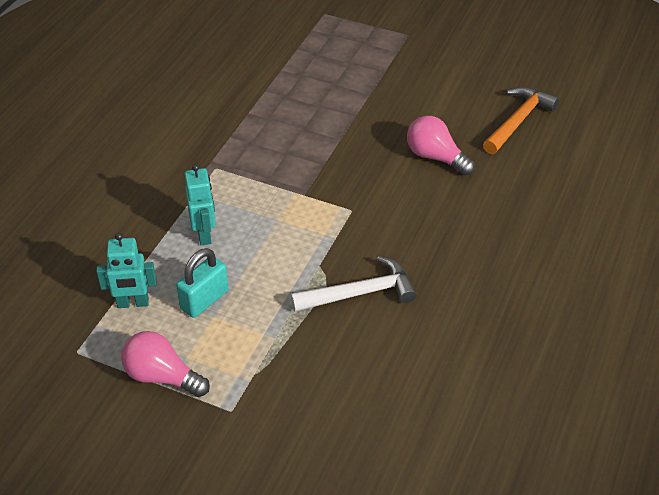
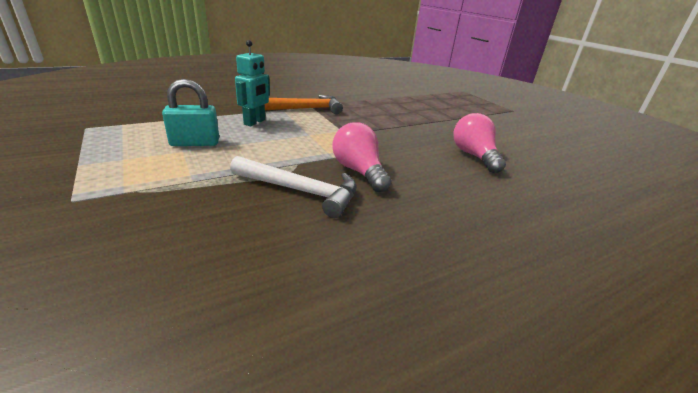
camera: 35 degrees right, 15 degrees down
turquoise robot [96,233,157,308] -> none
pink light bulb [121,331,210,397] -> pink light bulb moved to [332,122,391,192]
orange hammer [483,87,559,154] -> orange hammer moved to [265,95,343,114]

